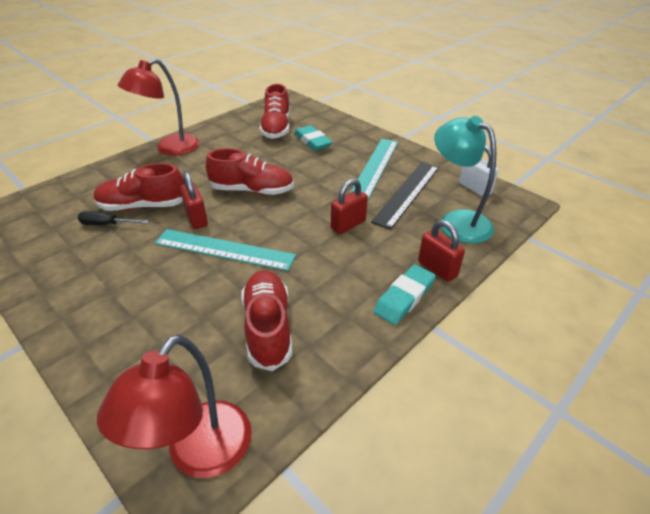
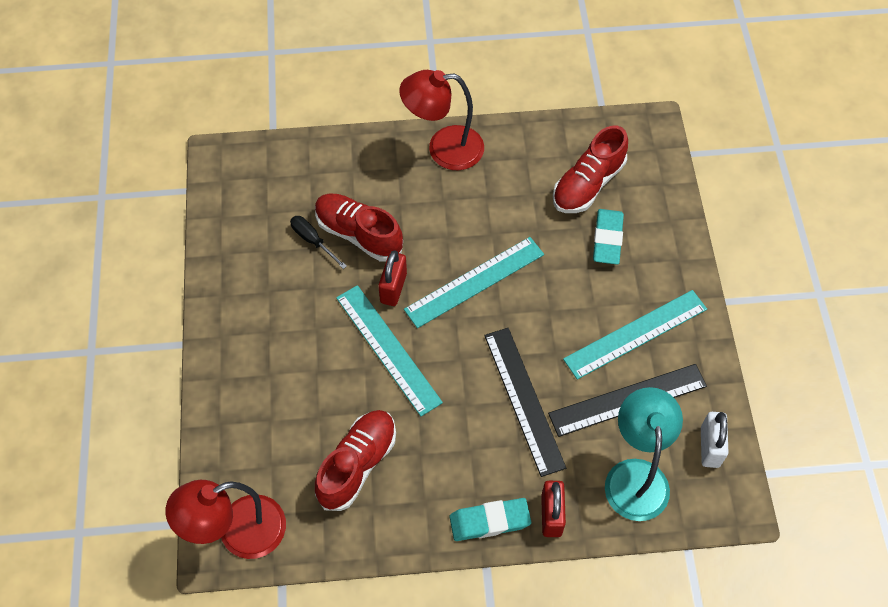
camera: 40 degrees right, 20 degrees up
red shoe [206,148,294,195] -> turquoise ruler [404,237,544,328]
red padlock [331,179,368,234] -> black ruler [484,328,566,477]

